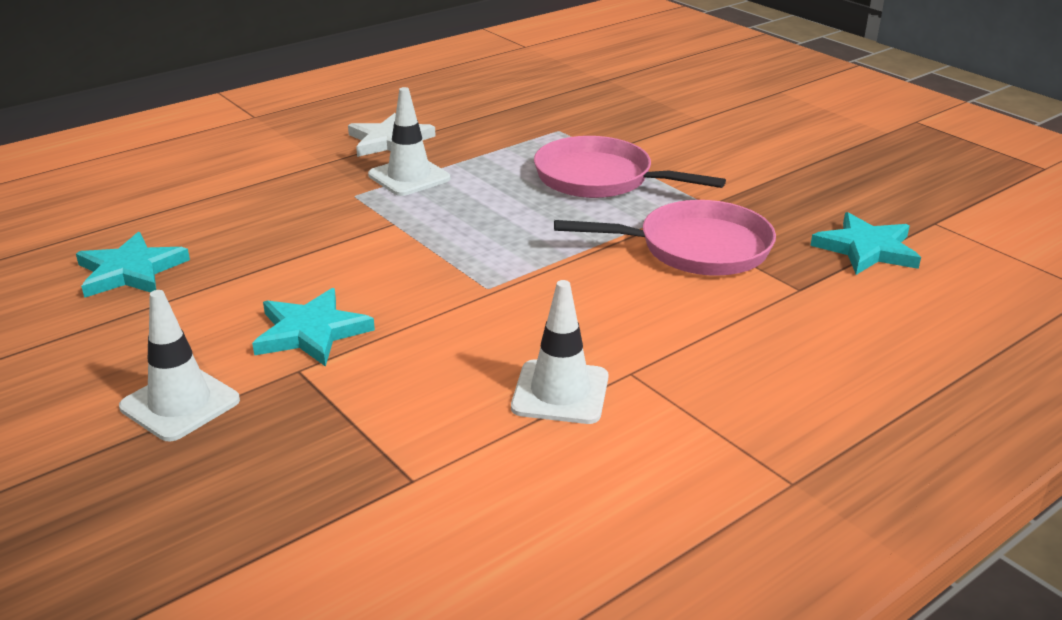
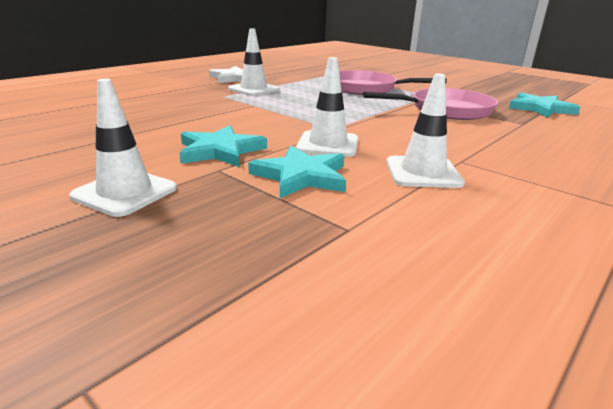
camera: 10 degrees left, 5 degrees down
turquoise star [76,232,190,298] -> turquoise star moved to [248,146,346,198]
none -> white traffic cone [296,57,358,157]

